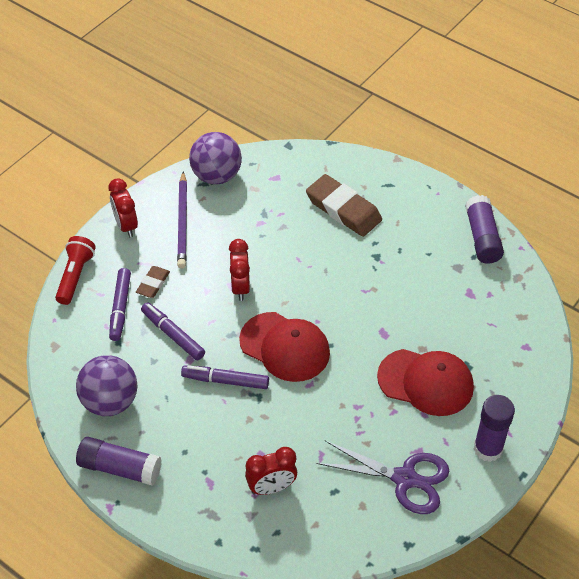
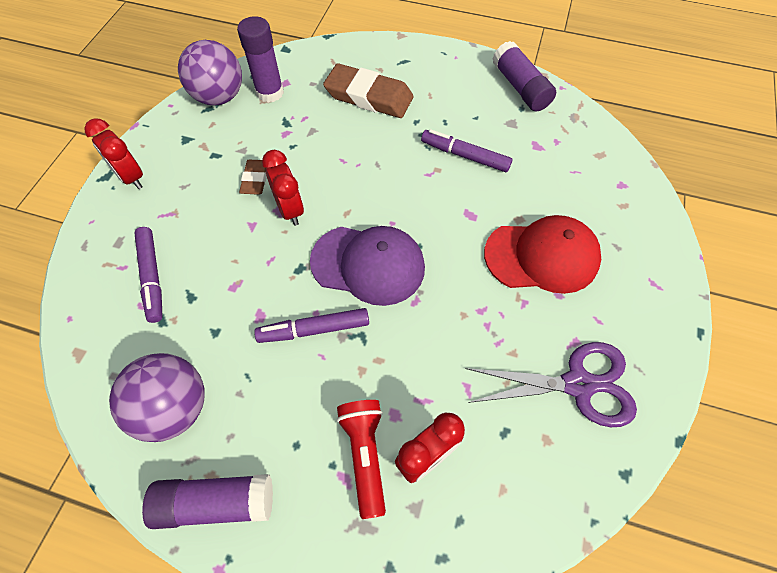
camera: 20 degrees left, 10 degrees up
red flashlight [55,236,96,305] -> red flashlight moved to [337,400,386,519]
brown eraser [136,266,170,298] -> brown eraser moved to [239,160,267,195]
purple marker [141,302,205,361] -> purple marker moved to [421,129,512,172]
purple pencil [177,171,187,268] -> none
red cap [239,312,330,382] -> purple cap [310,226,425,306]
purple glue stick [474,395,515,462] -> purple glue stick moved to [237,16,284,103]

